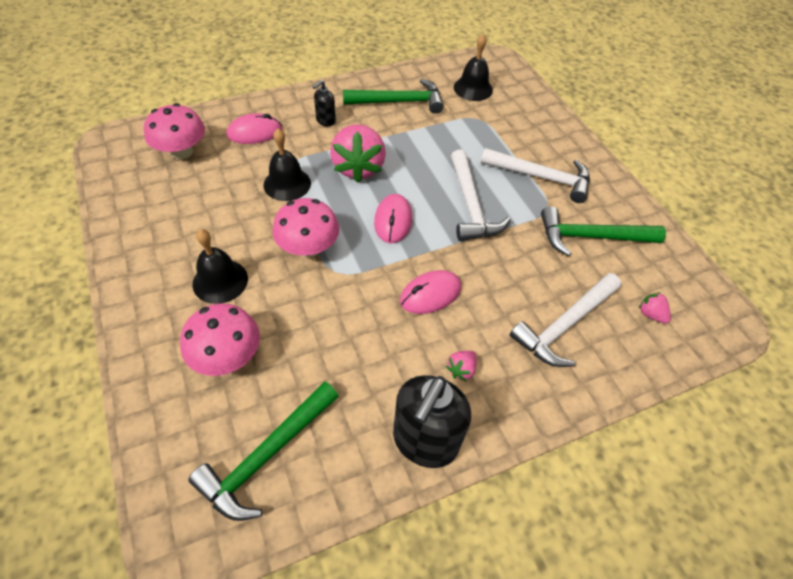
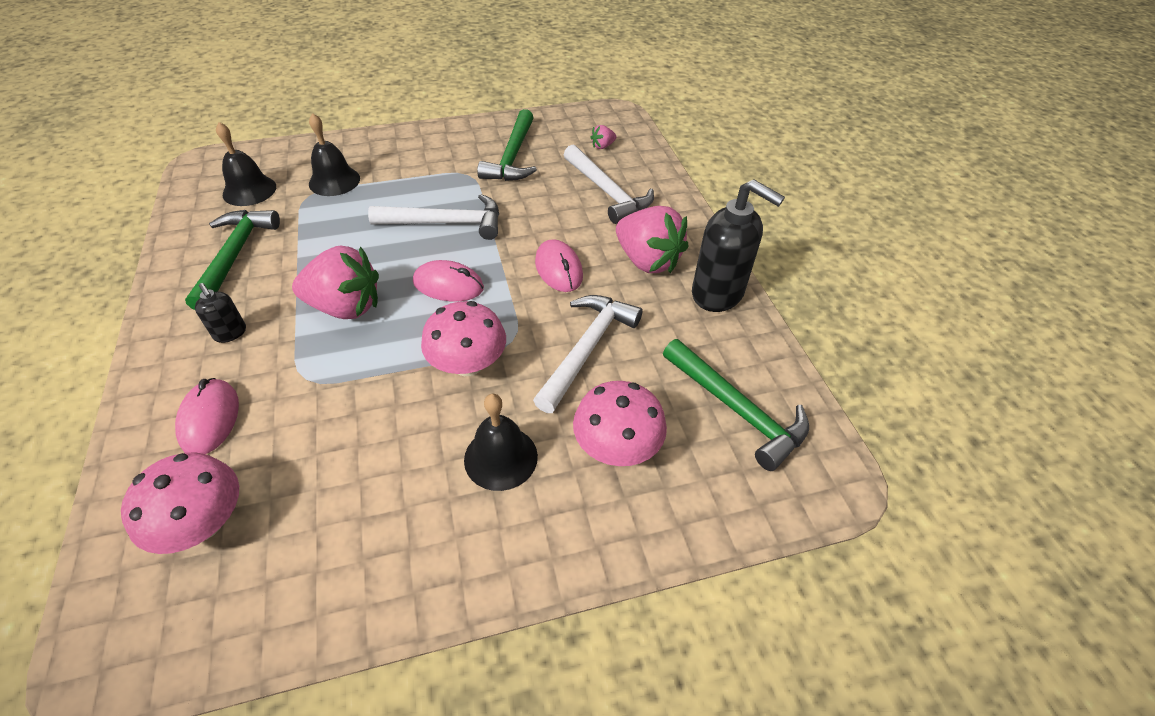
camera: 80 degrees left, 5 degrees down
black bell [263,129,311,201] -> black bell moved to [309,113,360,196]
pink strawberry [446,351,477,382] -> pink strawberry [616,206,689,273], size x2.36
white hammer [481,148,590,203] -> white hammer moved to [533,295,643,413]

